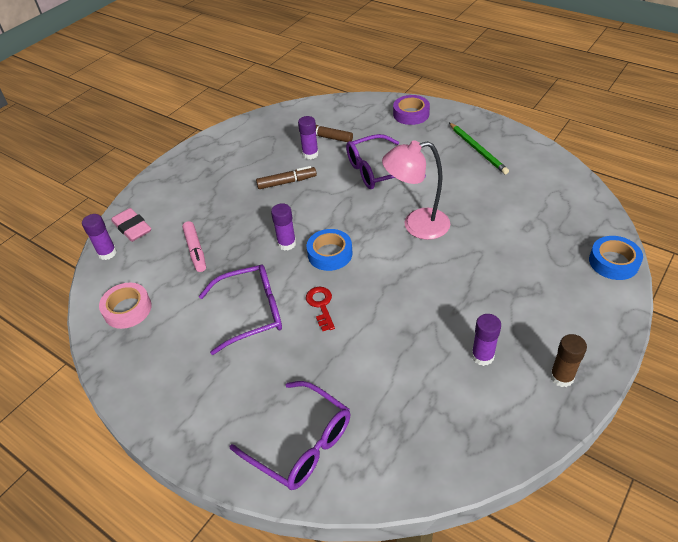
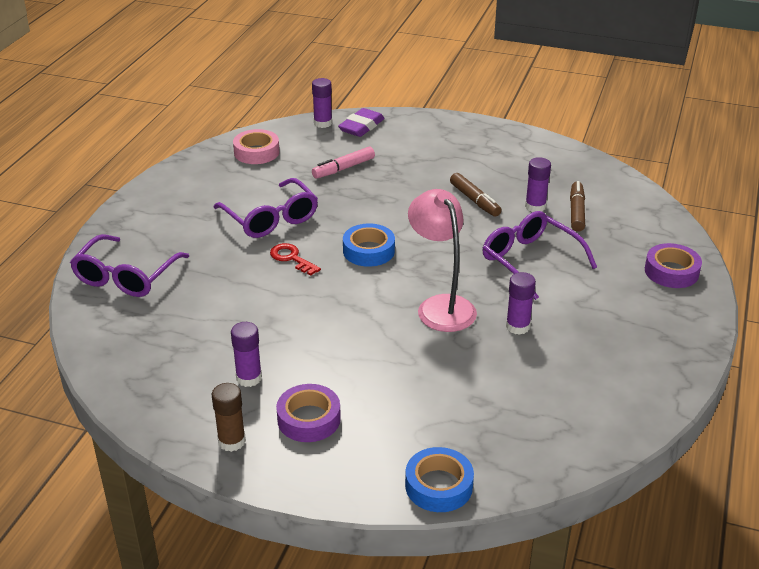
camera: 70 degrees right, 10 degrees down
pink eraser [111,208,151,242] -> purple eraser [338,108,385,137]
purple glue stick [271,203,296,251] -> purple glue stick moved to [506,272,536,335]
red key [306,287,335,331] -> red key turned 105 degrees counterclockwise [270,243,321,276]
green pencil [449,123,509,174] -> none
none -> purple tape [276,384,341,442]

